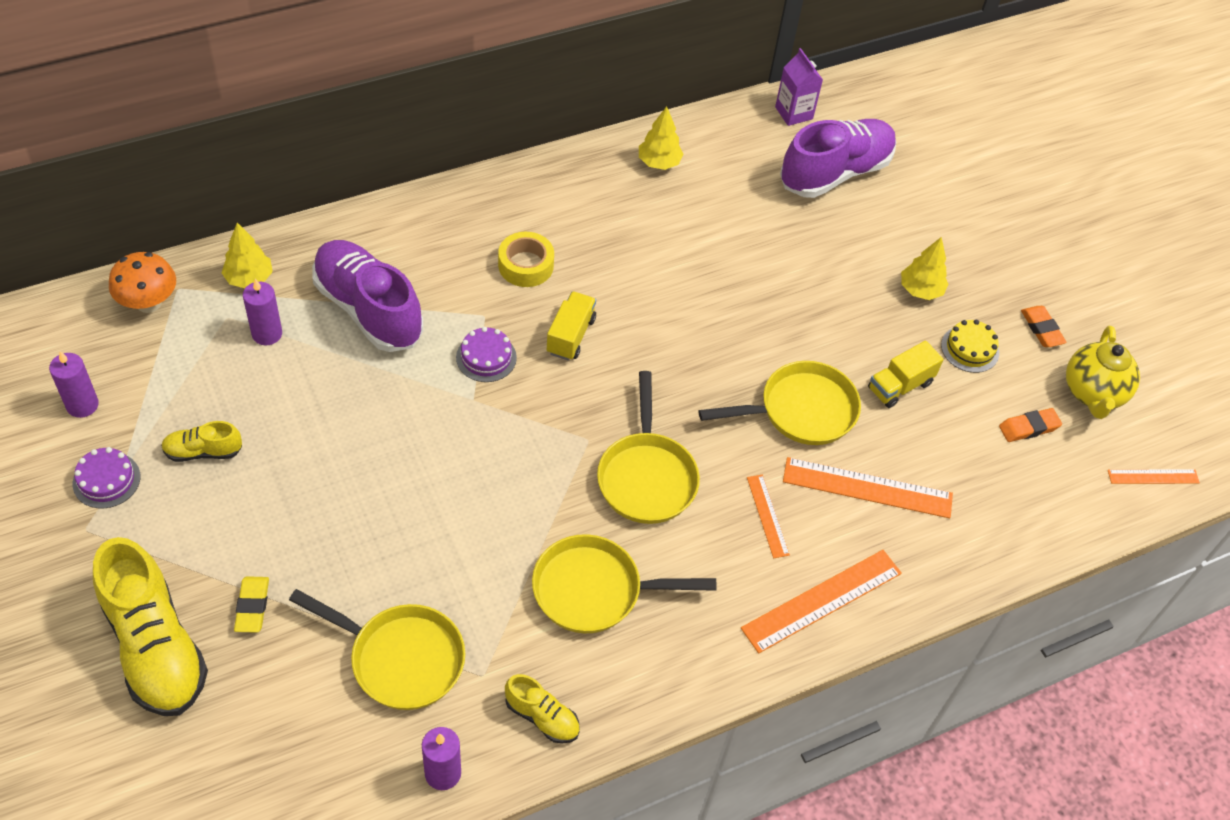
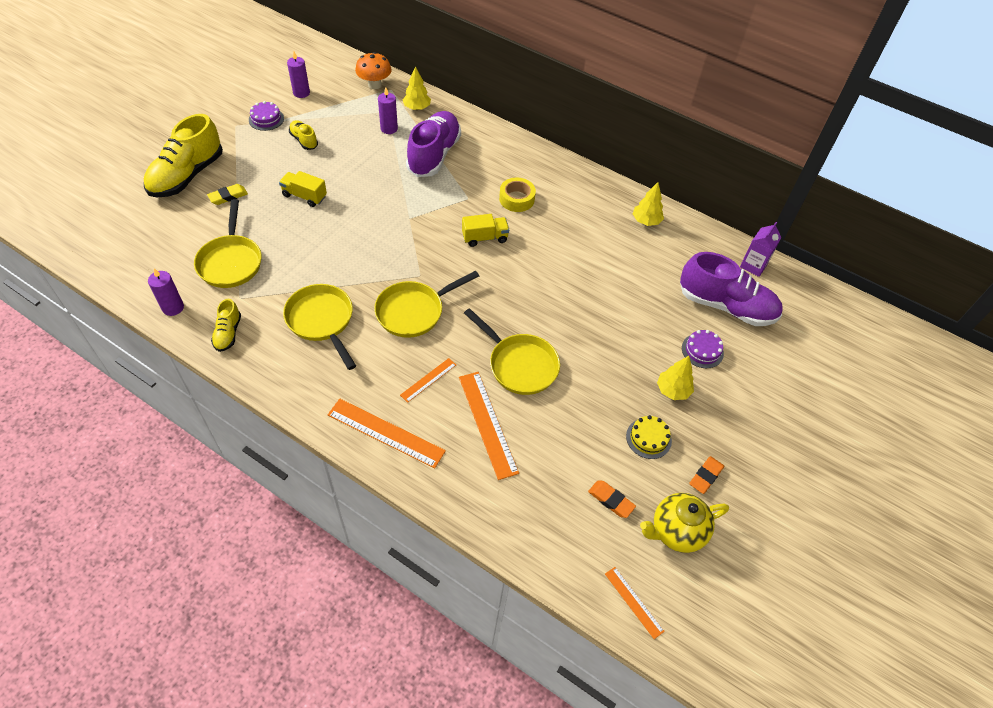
camera: 60 degrees right, 0 degrees up
purple cake [456,327,517,382] -> purple cake moved to [682,330,724,368]
yellow truck [868,341,944,408] -> yellow truck moved to [279,171,327,207]

